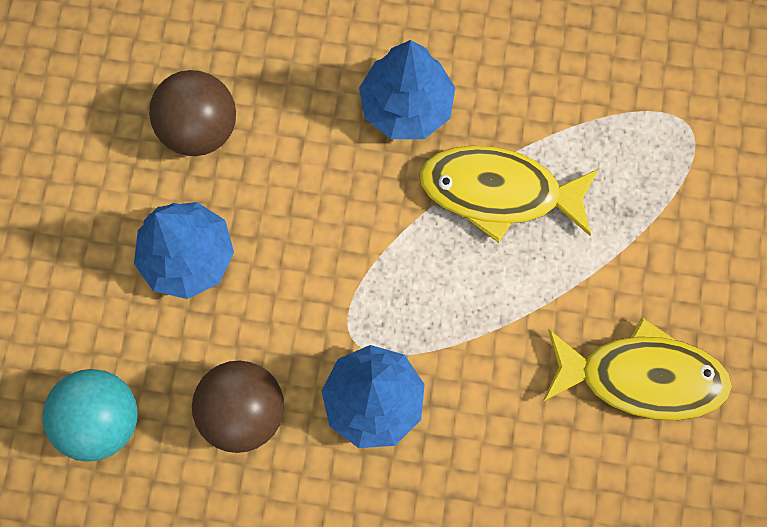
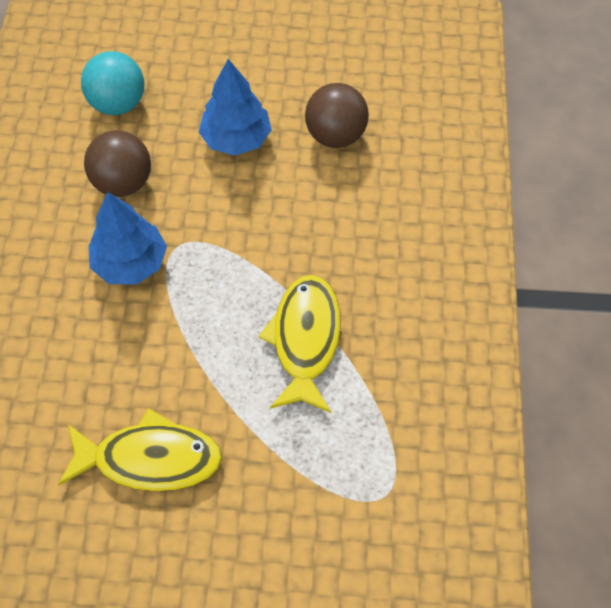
camera: 85 degrees right, 15 degrees down
blue tree [359,40,456,139] -> none
yellow fish [543,318,732,420] -> yellow fish turned 90 degrees counterclockwise [58,408,222,491]

